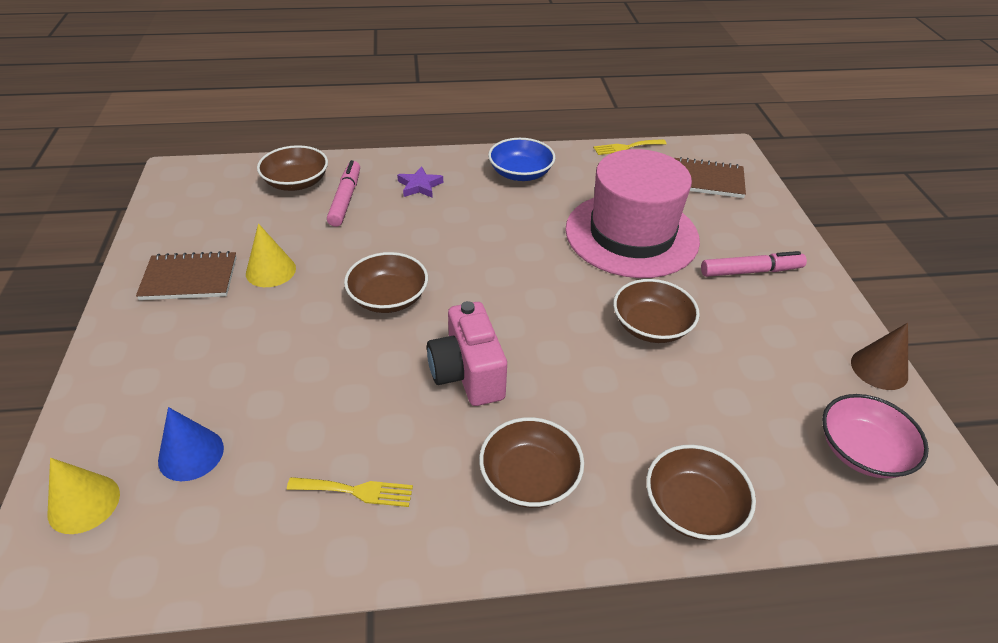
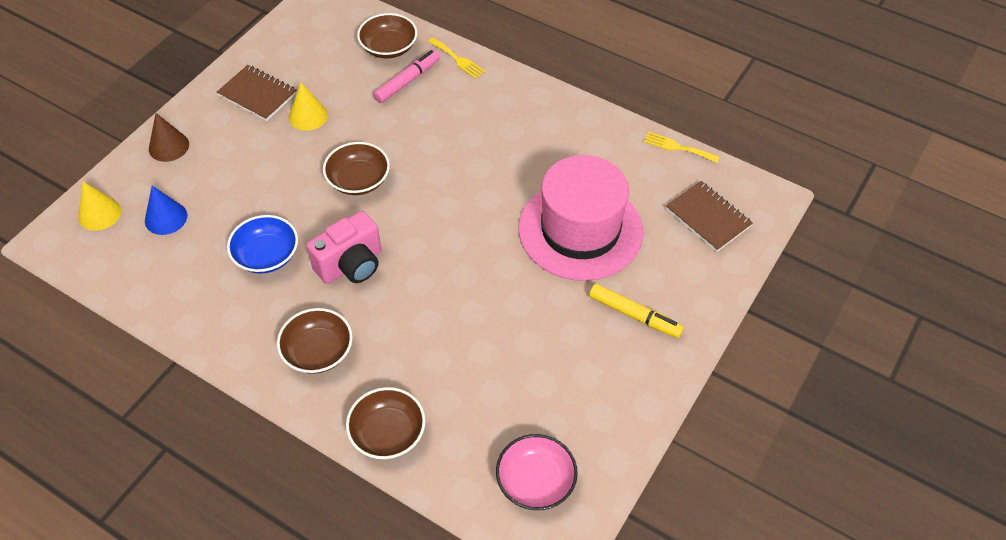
camera: 40 degrees right, 10 degrees up
yellow fork [287,477,413,507] -> yellow fork moved to [428,37,485,79]
purple star [397,166,443,198] -> none
pink camera [427,301,507,406] -> pink camera turned 150 degrees counterclockwise [307,211,381,284]
blue bowl [488,138,555,181] -> blue bowl moved to [227,215,298,274]
brown bowl [613,279,700,343] -> none
pink marker [701,251,807,277] -> yellow marker [589,284,684,338]
brown cone [851,323,908,390] -> brown cone moved to [149,113,189,162]

